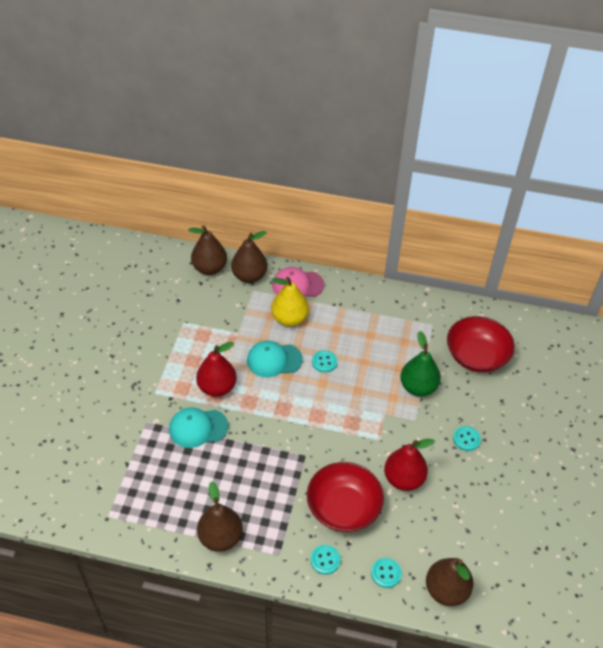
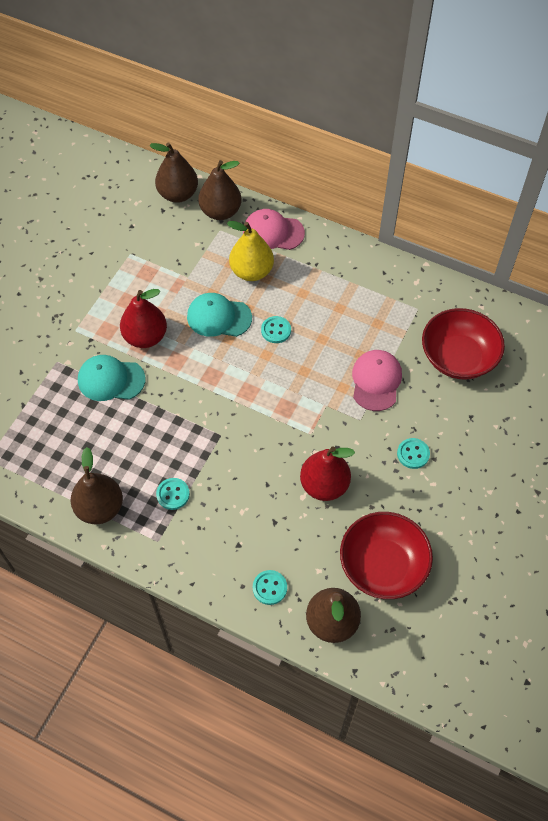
camera: 15 degrees right, 10 degrees up
red bowl [307,462,384,532] -> red bowl moved to [340,512,433,599]
turquoise button [310,545,340,575] -> turquoise button moved to [156,478,190,510]
green pear [400,331,441,396] -> pink cap [352,350,402,411]

